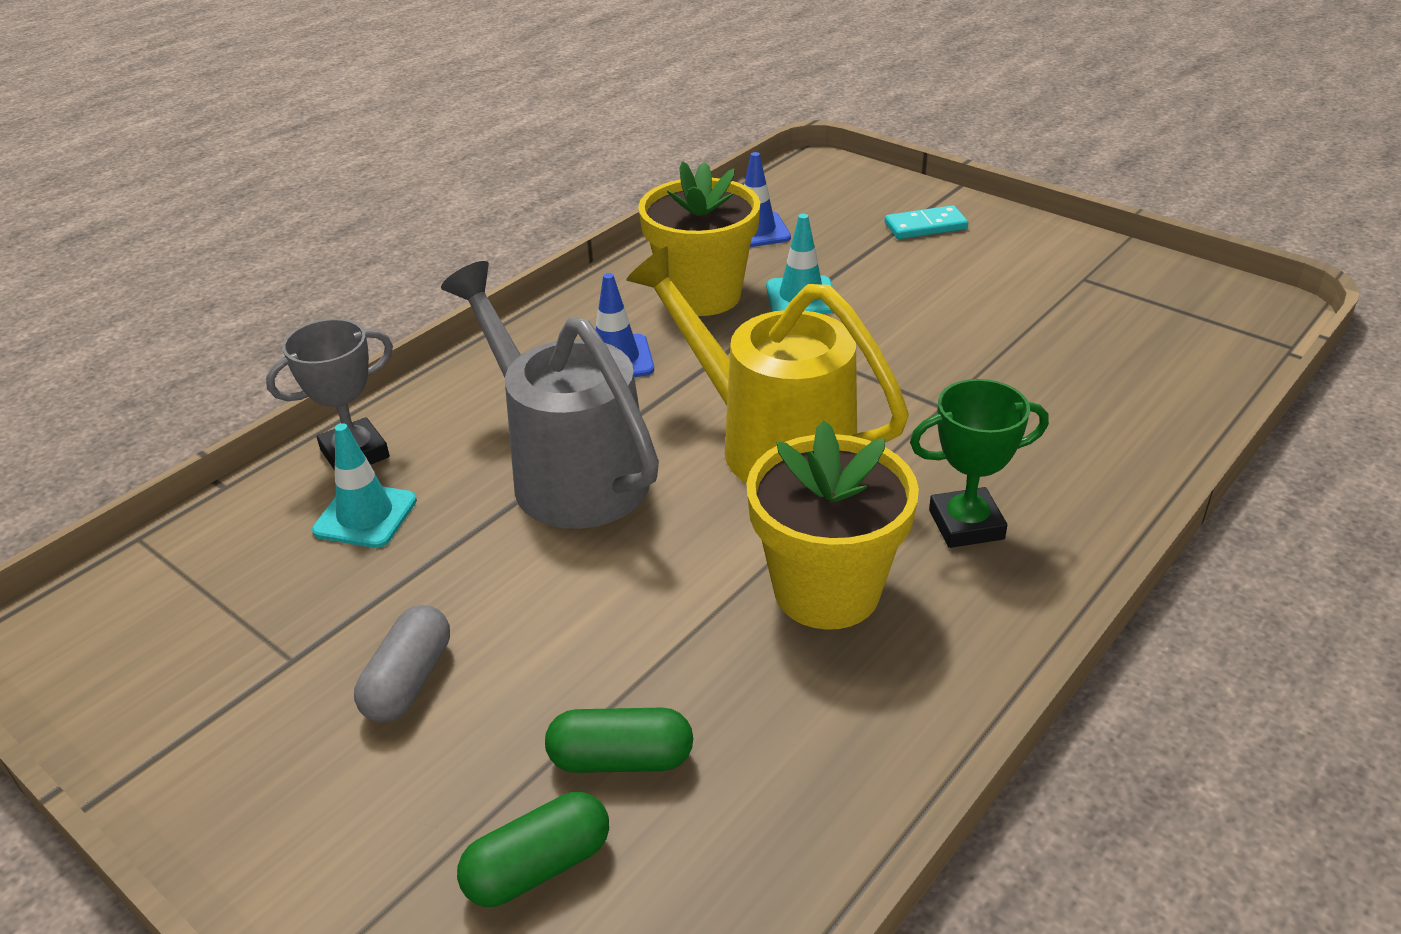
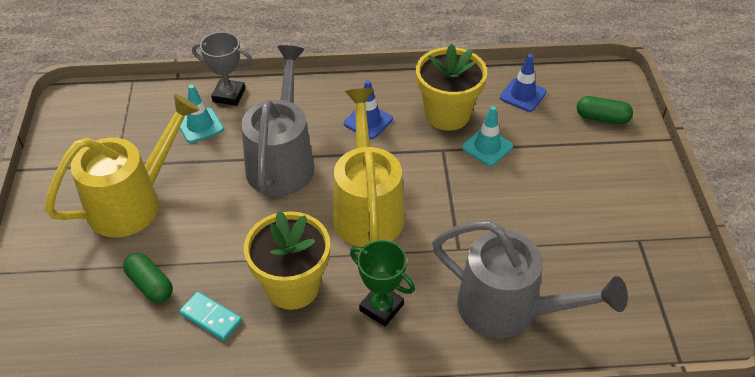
camera: 45 degrees right, 10 degrees up
grey capsule [354,605,450,723] -> yellow watering can [45,94,200,238]
green capsule [457,792,609,907] -> green capsule moved to [577,96,633,124]
turquoise domino [885,205,968,239] -> turquoise domino moved to [179,291,242,341]
none -> grey watering can [432,221,628,339]

